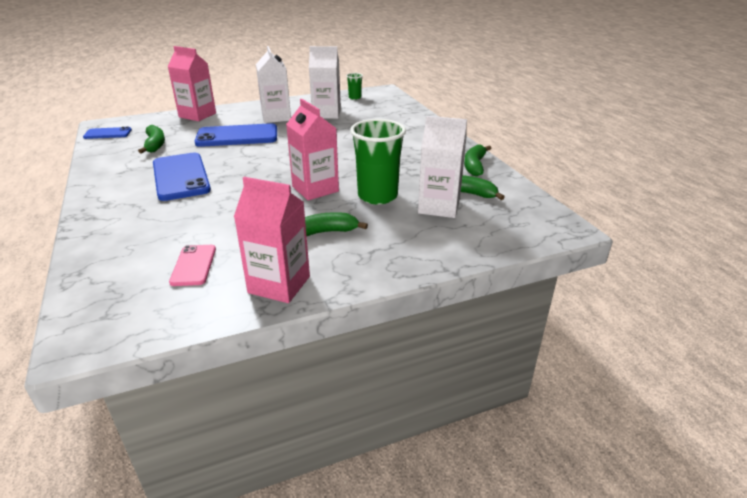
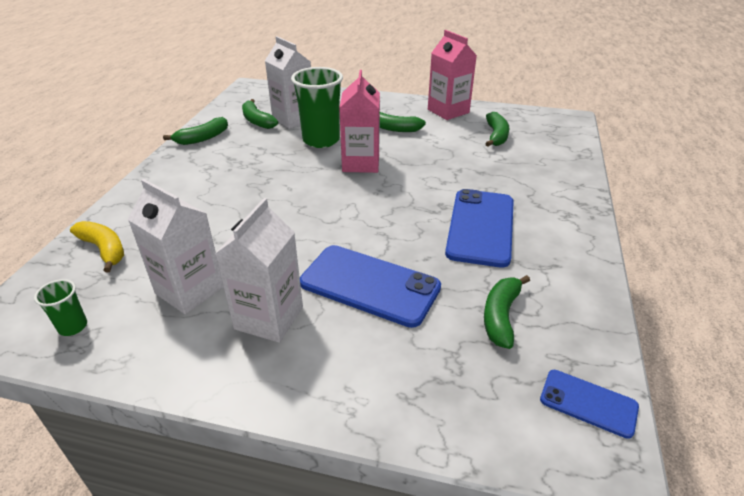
camera: 145 degrees left, 5 degrees up
pink carton [168,46,216,121] -> none
pink phone [169,245,216,286] -> green banana [485,112,509,147]
none -> yellow banana [70,221,124,273]

